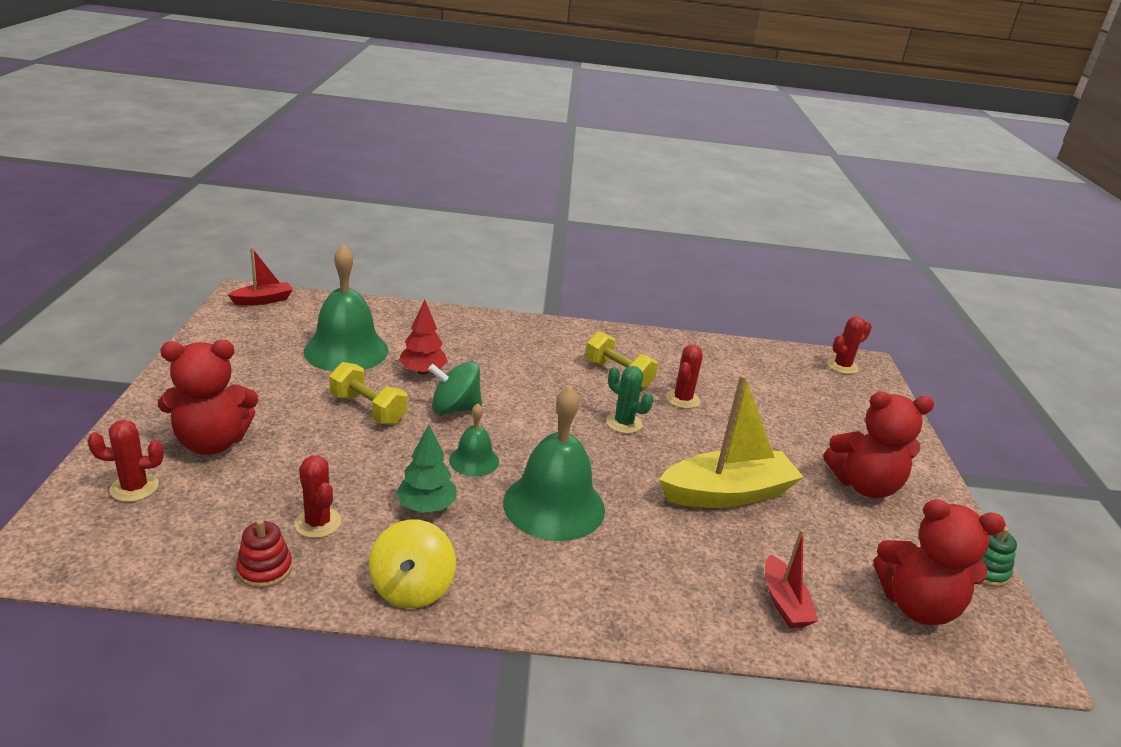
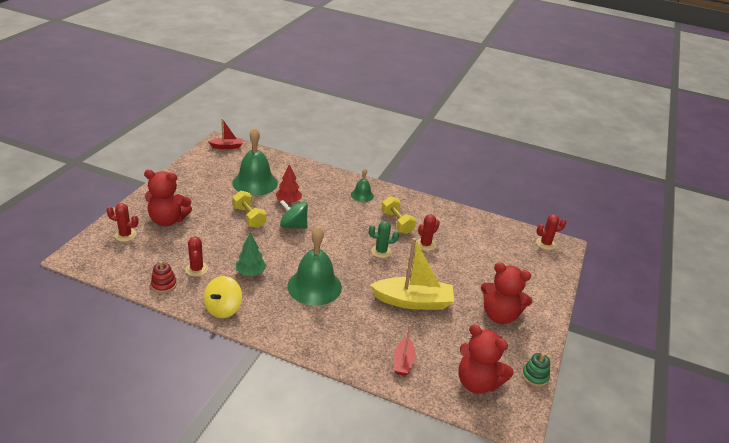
camera: 20 degrees right, 5 degrees up
green bell [449,403,499,477] -> green bell moved to [351,168,374,202]
green cactus [606,366,653,434] -> green cactus turned 60 degrees counterclockwise [369,221,399,258]

